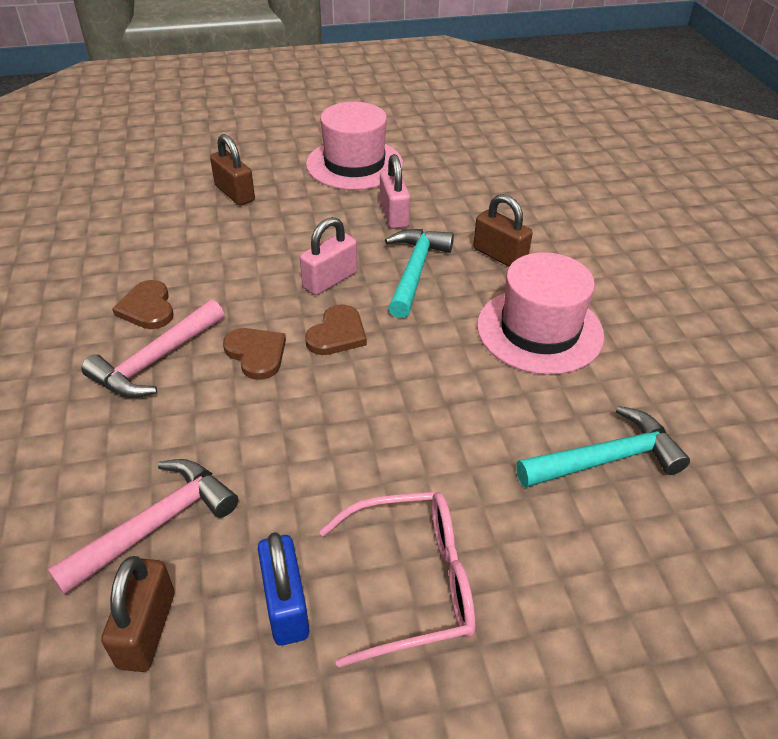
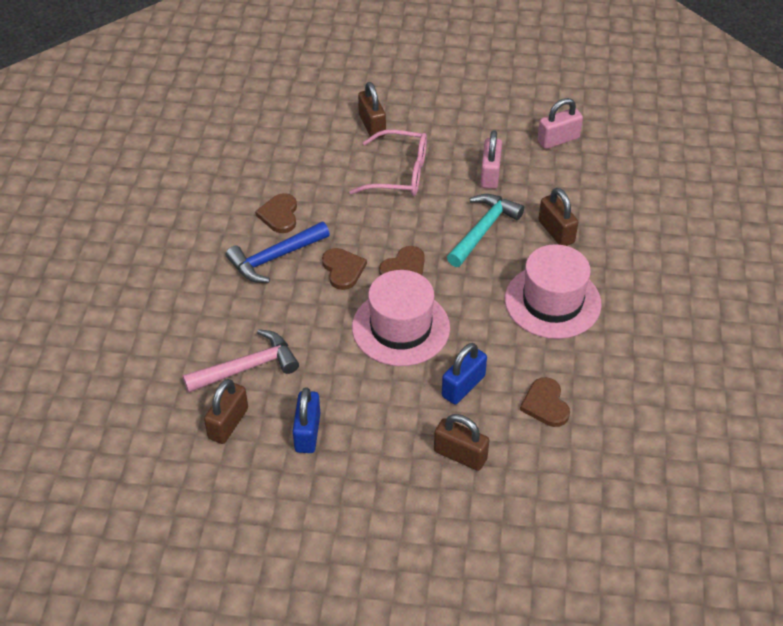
camera: 20 degrees right, 5 degrees up
pink hammer [81,300,224,398] -> blue hammer [226,222,330,283]
pink padlock [300,217,357,295] -> pink padlock moved to [538,98,583,149]
pink hat [306,102,403,190] -> pink hat moved to [352,270,450,366]
pink glasses [319,492,475,668] -> pink glasses moved to [349,130,427,196]
turquoise hammer [516,406,690,487] -> brown heart [520,377,570,427]
none -> brown padlock [434,414,489,471]
none -> blue padlock [442,343,487,404]

